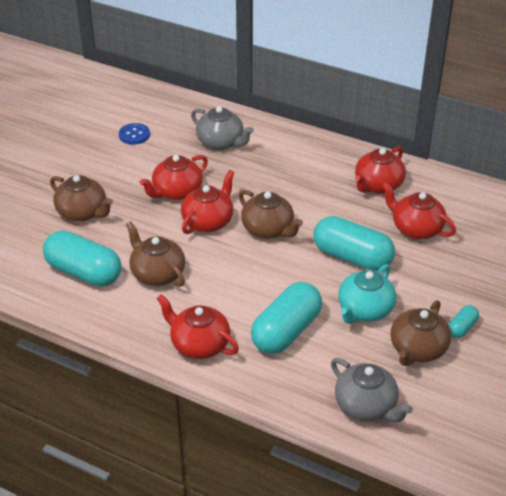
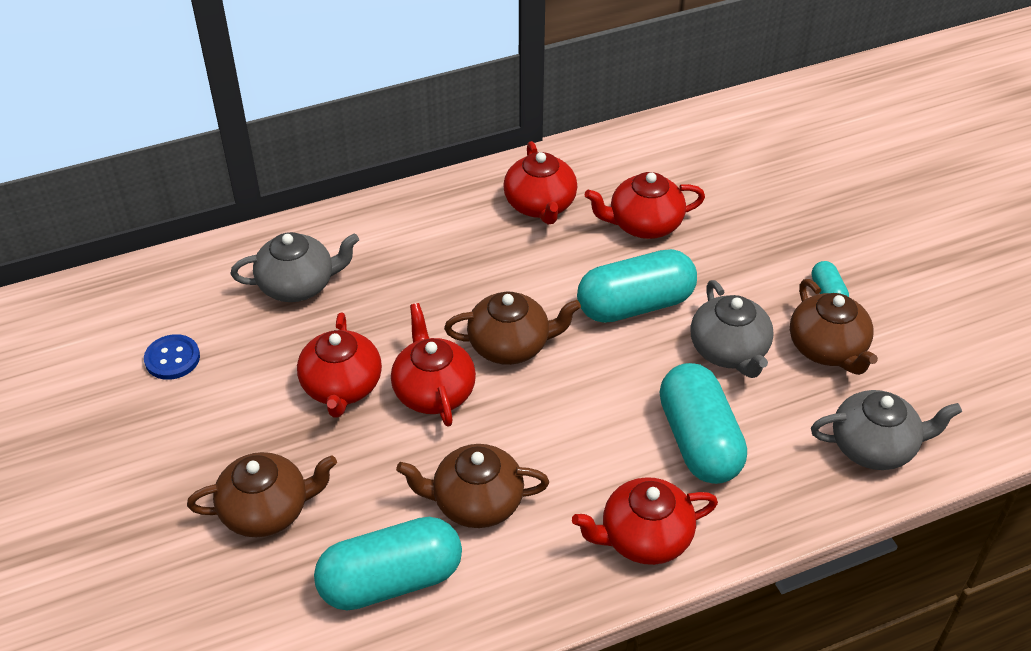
camera: 50 degrees left, 5 degrees up
turquoise teapot [338,264,396,324] -> grey teapot [690,280,774,378]

